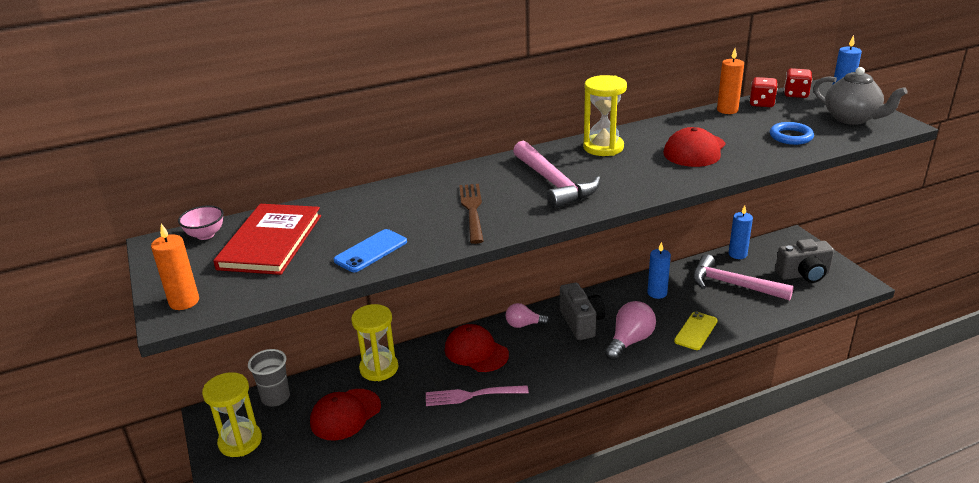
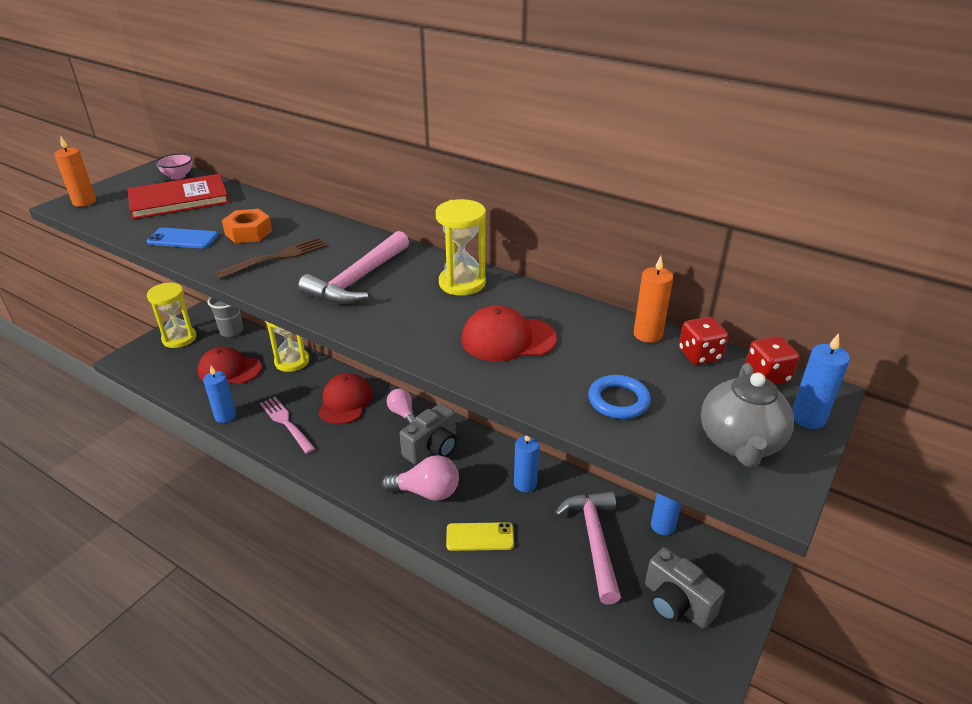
camera: 55 degrees right, 5 degrees up
none -> blue candle [203,366,236,423]
none -> orange nut [222,209,272,243]

